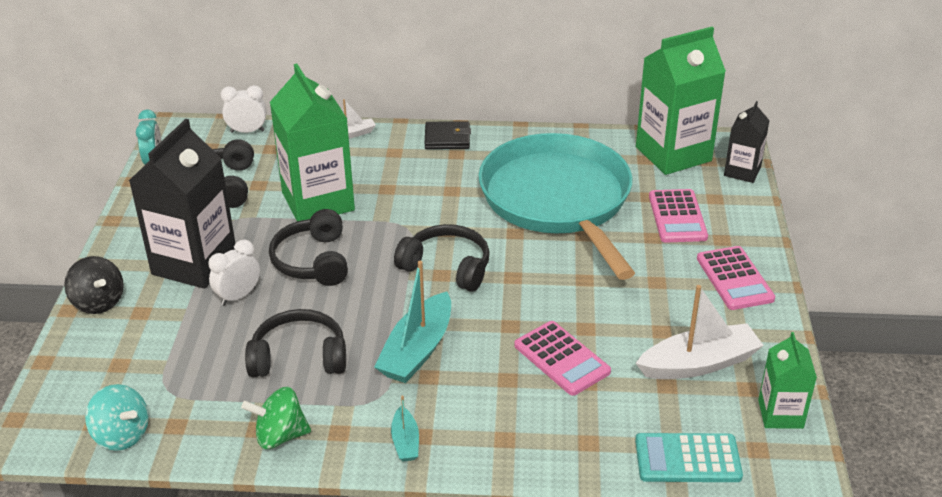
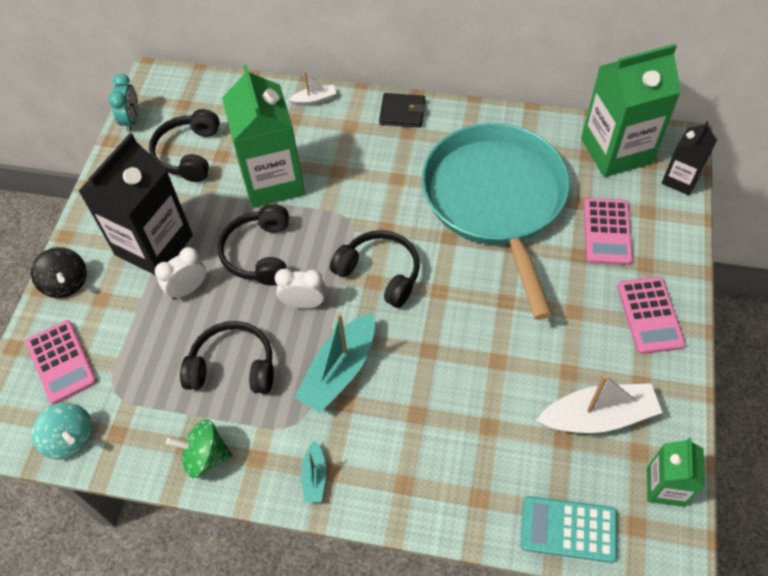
camera: 10 degrees right, 20 degrees up
white clock [221,85,267,133] -> white clock moved to [275,268,326,309]
pink calculator [514,321,611,396] -> pink calculator moved to [26,320,97,404]

